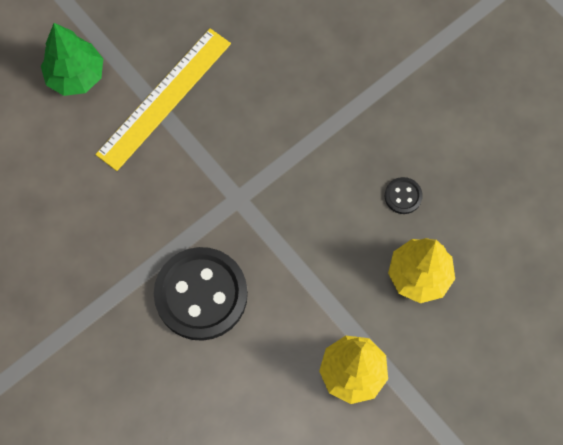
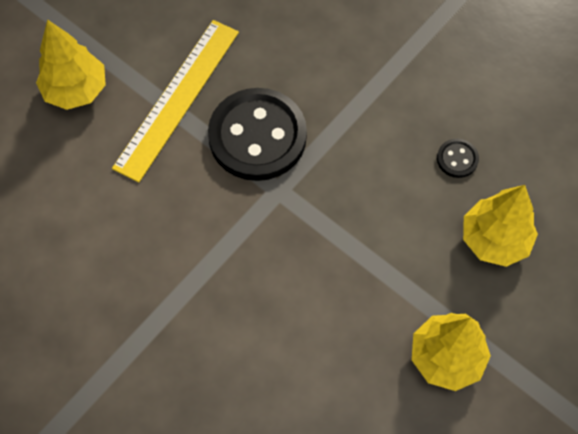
camera: 10 degrees left, 5 degrees down
green tree [41,23,103,96] -> yellow tree [36,19,106,110]
black button [154,247,248,341] -> black button moved to [208,88,307,181]

